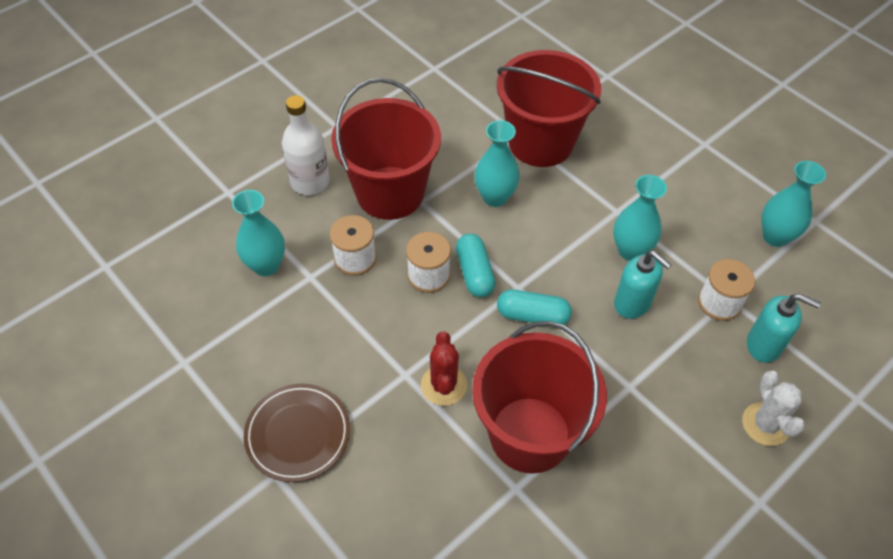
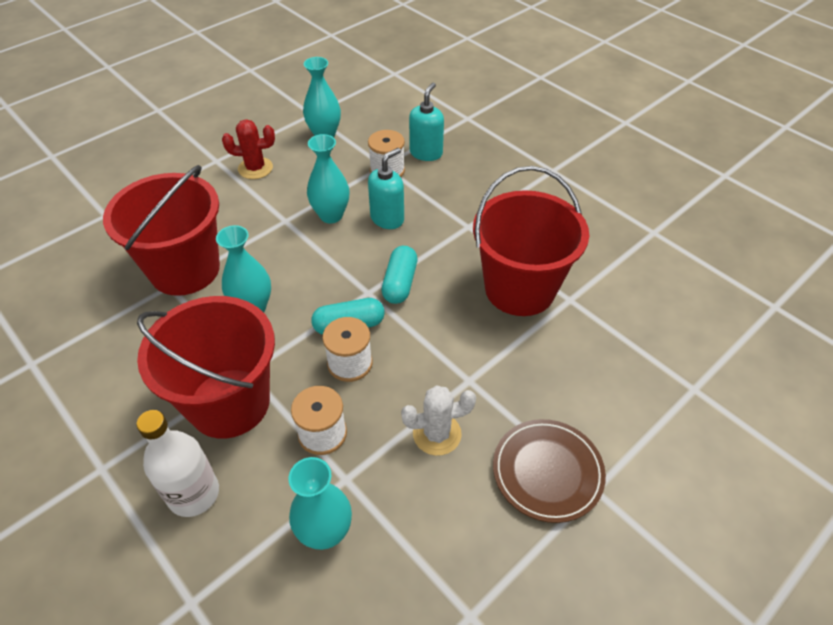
camera: 90 degrees left, 5 degrees down
red cactus [421,331,467,406] -> red cactus moved to [222,119,275,179]
white cactus [742,371,805,446] -> white cactus moved to [401,386,476,456]

